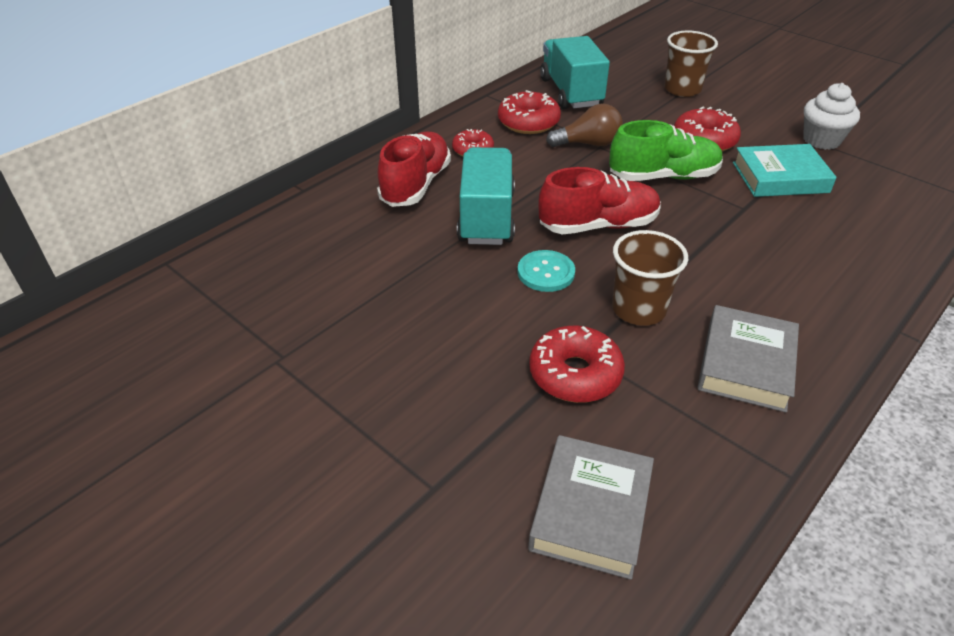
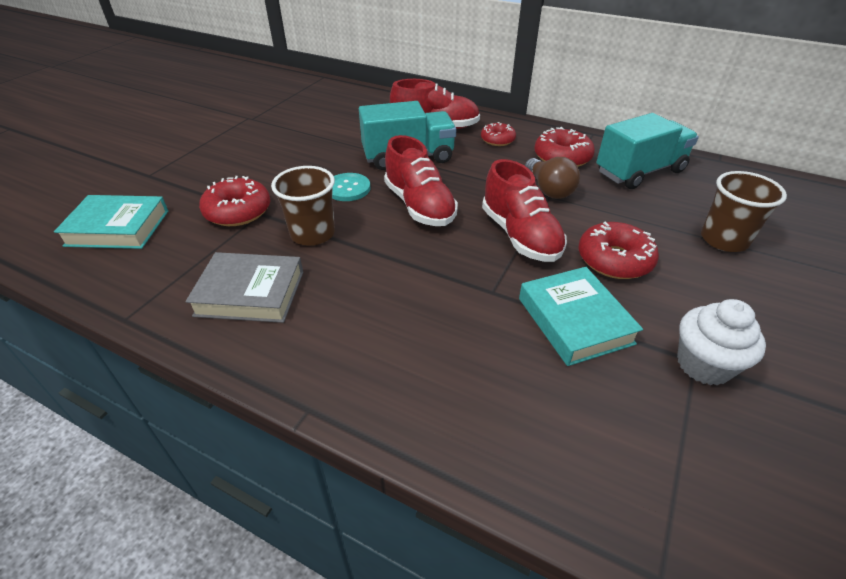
camera: 75 degrees right, 0 degrees up
grey book [528,435,654,580] -> turquoise book [54,195,168,249]
green shoe [609,120,723,181] -> red shoe [482,159,567,262]

